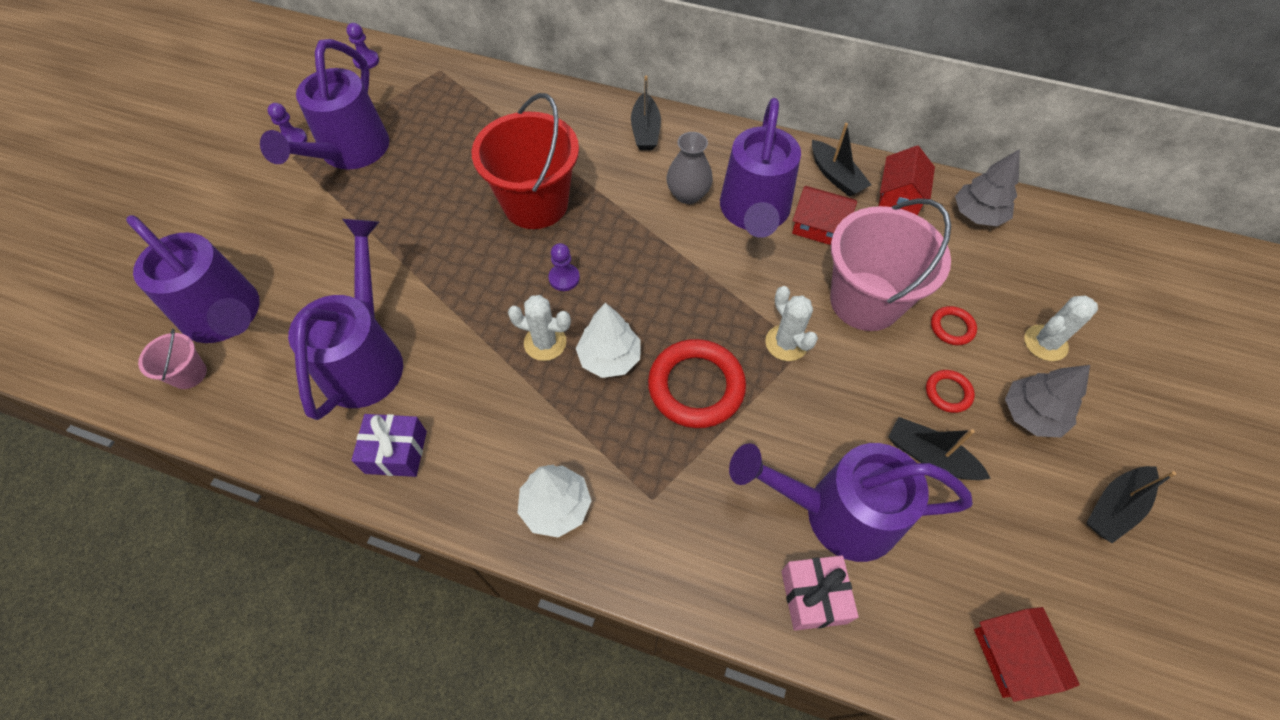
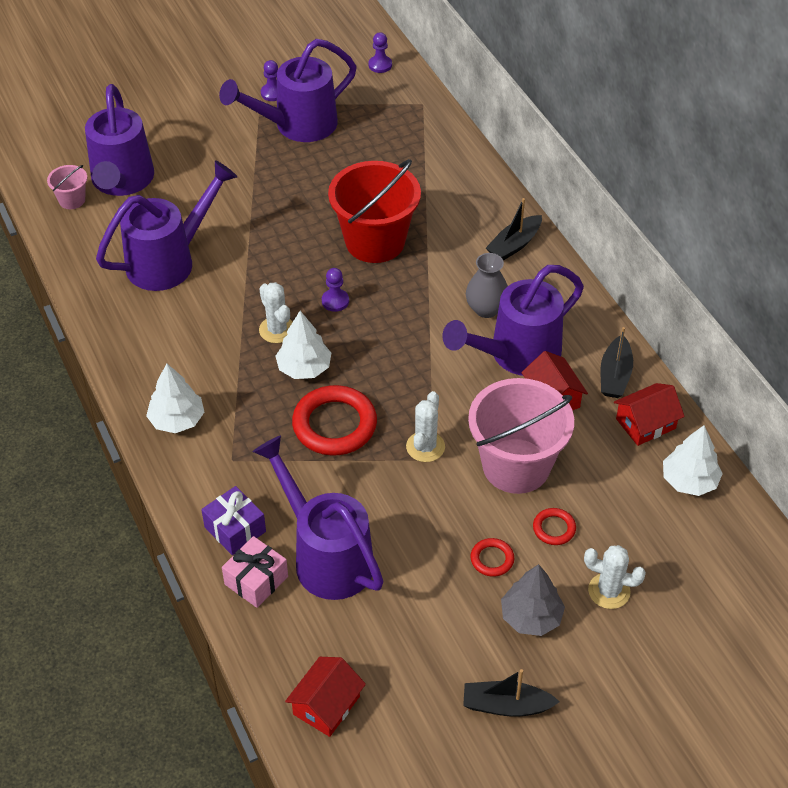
camera: 45 degrees right, 10 degrees down
purple gift [351,414,427,477] -> purple gift moved to [201,486,266,555]
black boat [889,417,991,480] -> none
grey tree [955,149,1020,226] -> white tree [663,425,723,496]

